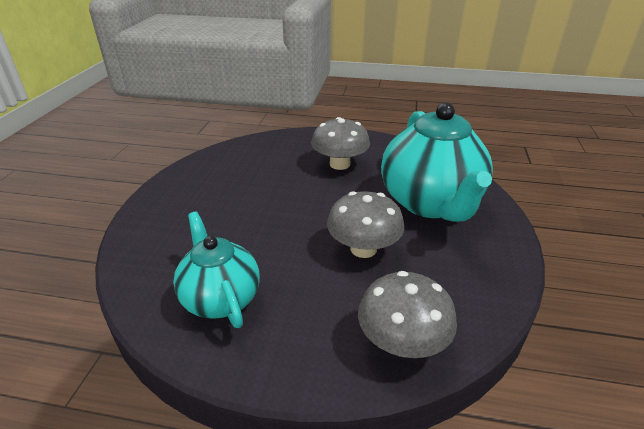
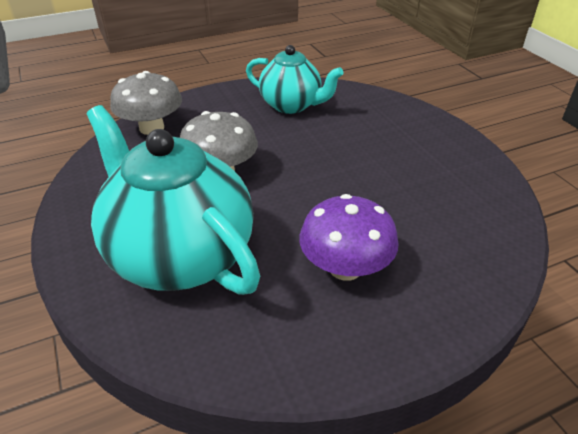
camera: 145 degrees right, 5 degrees up
grey mushroom [311,117,370,170] -> purple mushroom [299,194,399,281]

